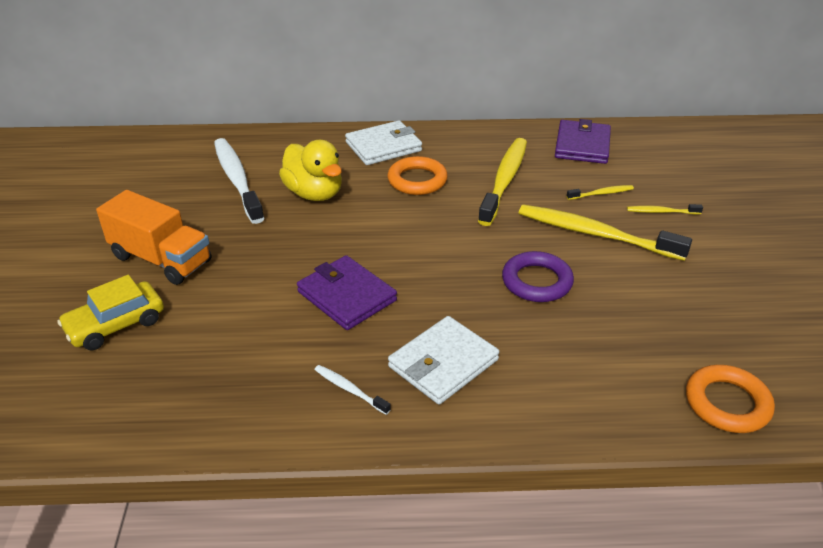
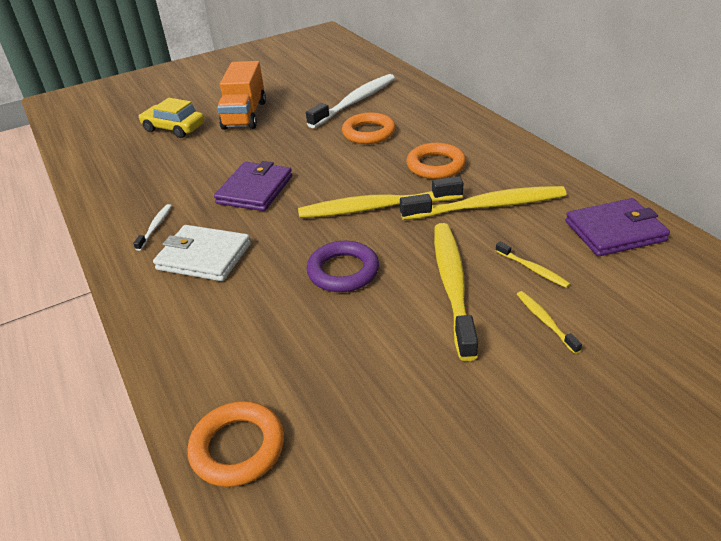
camera: 65 degrees right, 0 degrees up
yellow duck [279,140,342,201] -> orange ring [342,112,396,144]
white wallet [345,120,422,165] -> none
none -> yellow toothbrush [298,176,463,218]

